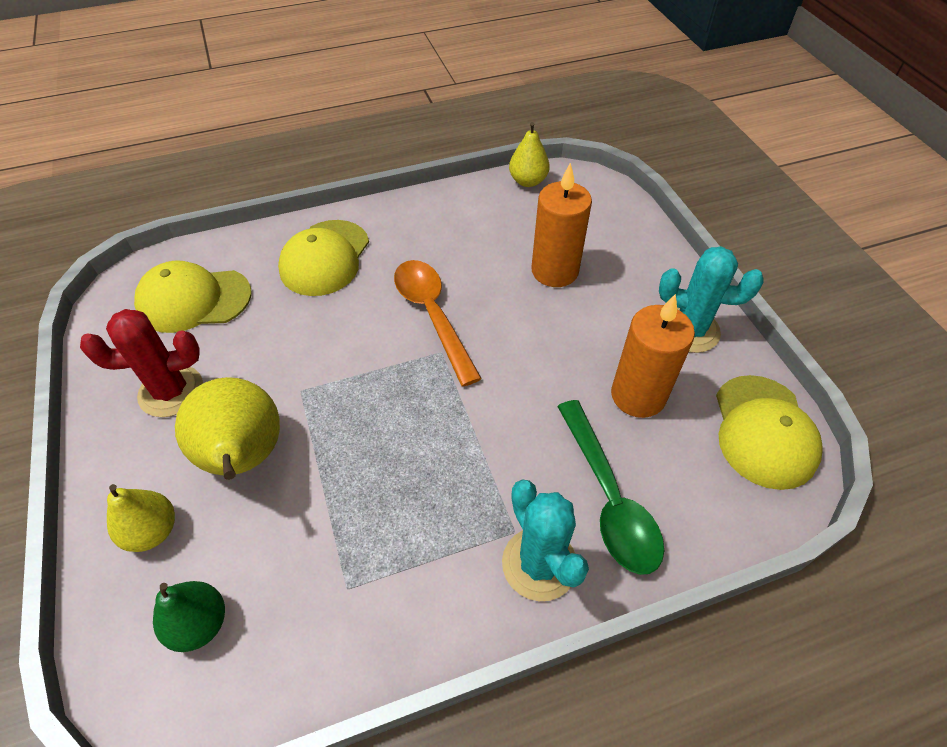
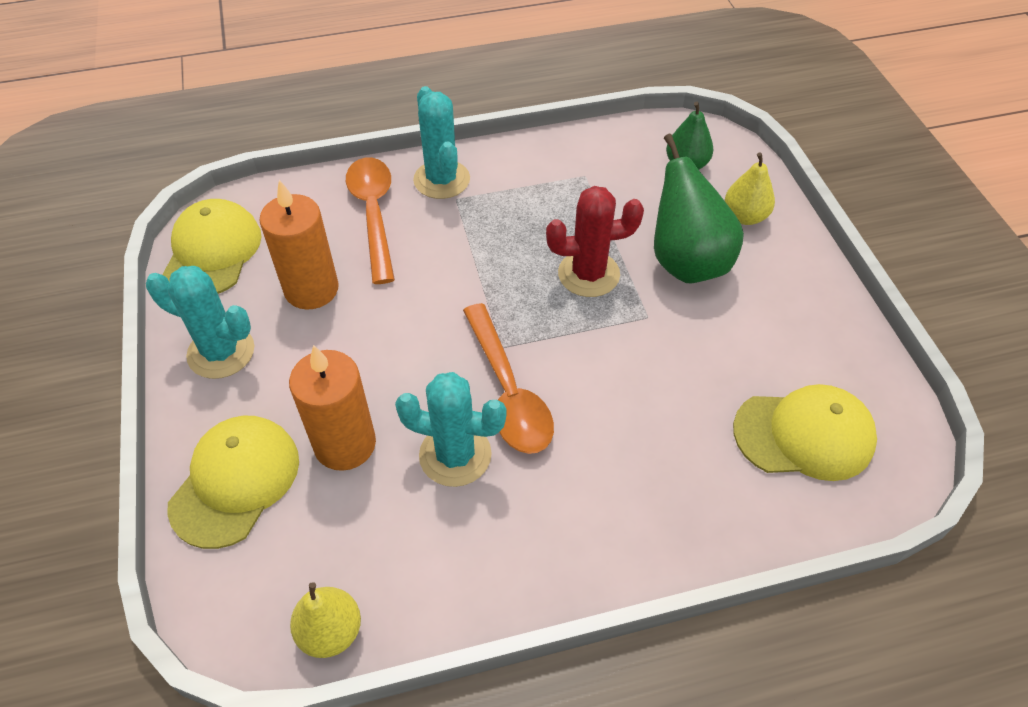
camera: 175 degrees left, 0 degrees up
red cactus [80,309,203,417] -> red cactus moved to [546,186,644,297]
yellow pear [175,377,280,480] -> green pear [654,134,744,283]
yellow cap [278,220,369,296] -> yellow cap moved to [167,416,299,549]
green spoon [557,400,664,575] -> orange spoon [346,157,395,284]
none -> turquoise cactus [395,372,506,487]

